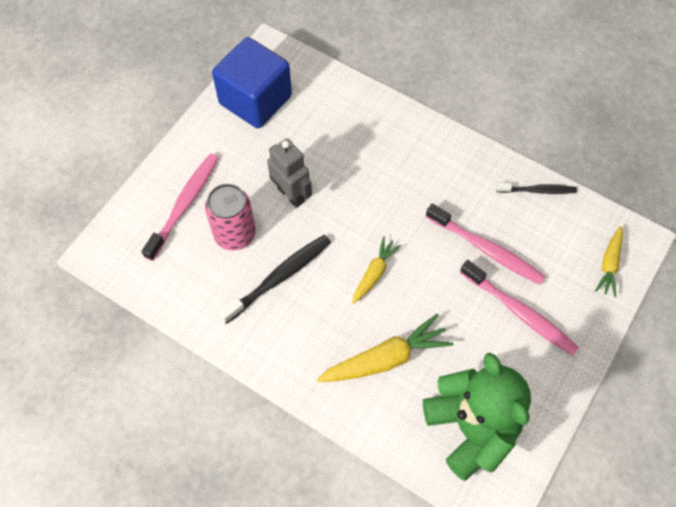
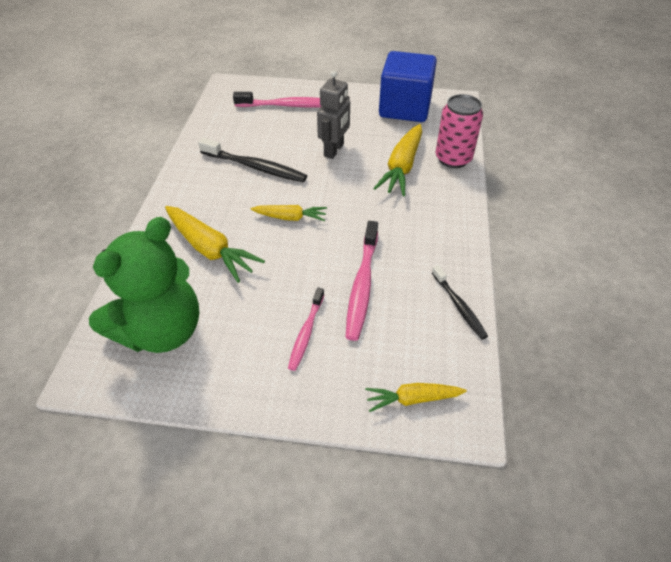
camera: 65 degrees right, 15 degrees down
pink can [205,184,256,251] -> pink can moved to [436,94,483,168]
pink toothbrush [460,260,579,356] -> pink toothbrush [288,288,324,371], size x0.62
none -> yellow carrot [373,124,422,196]

